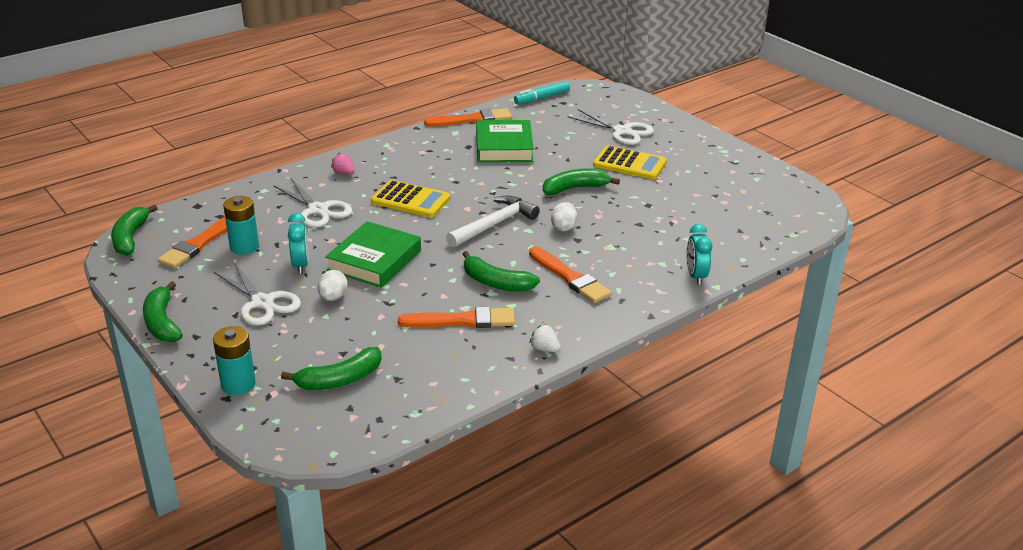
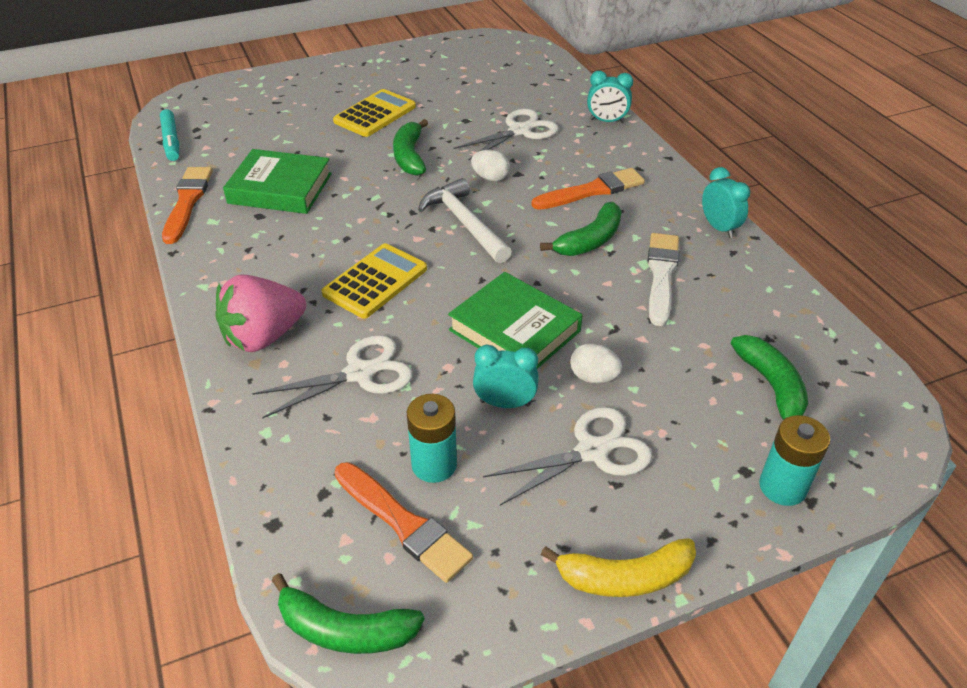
camera: 75 degrees left, 10 degrees up
green banana [143,281,183,342] -> yellow banana [541,538,696,597]
pink strawberry [331,153,355,174] -> pink strawberry [215,274,306,352], size x2.29
orange brush [398,307,515,328] -> white brush [648,233,679,326]
white strawberry [529,324,560,352] -> turquoise clock [702,167,750,238]
white scissors [568,109,654,145] -> white scissors moved to [453,109,559,161]

